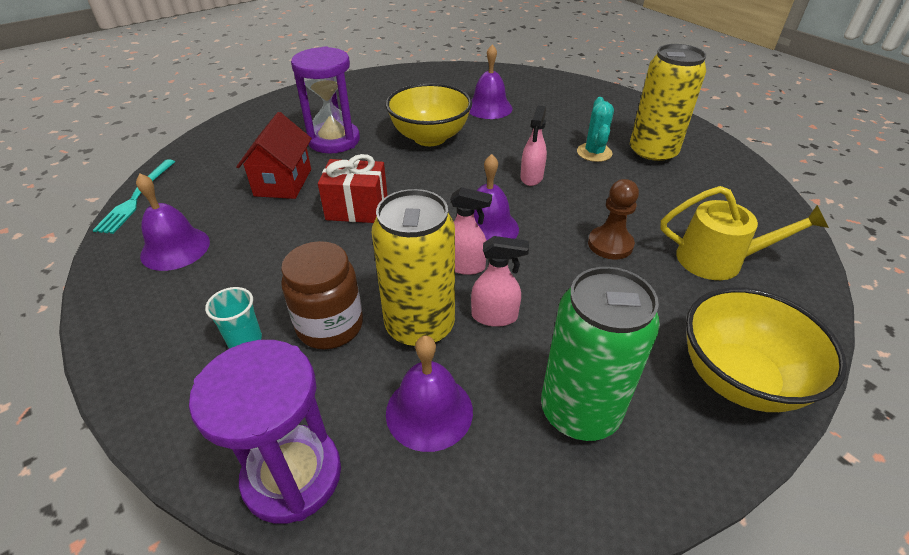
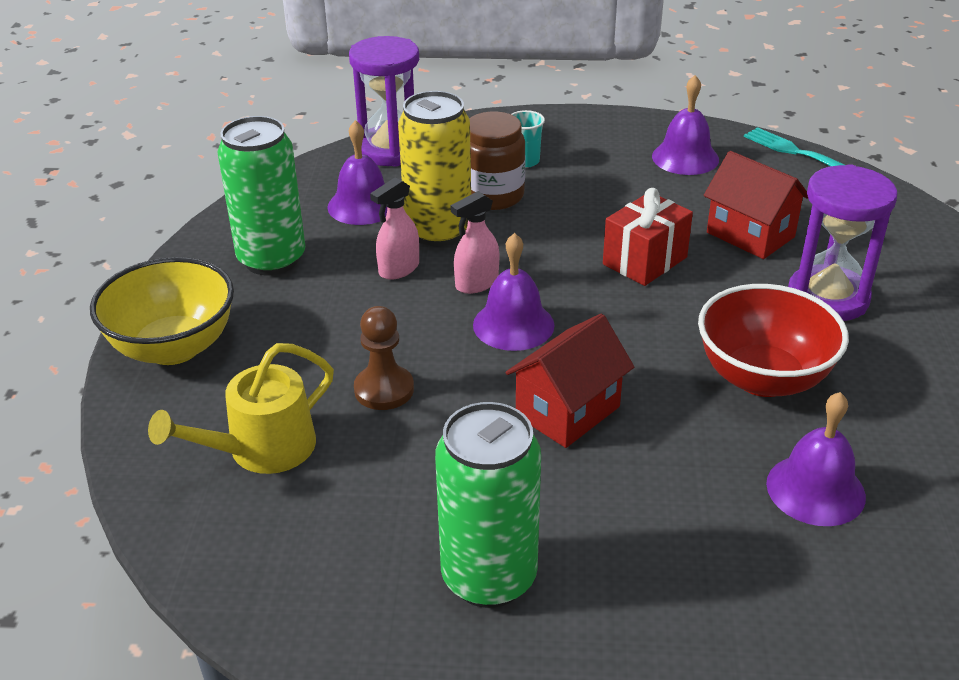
camera: 130 degrees right, 5 degrees down
yellow bowl [386,83,472,146] -> red bowl [698,284,849,397]
pink spray bottle [520,105,547,186] -> red house [505,314,634,448]
turquoise cactus [577,97,614,162] -> none
yellow can [630,44,707,165] -> green can [435,402,541,608]

